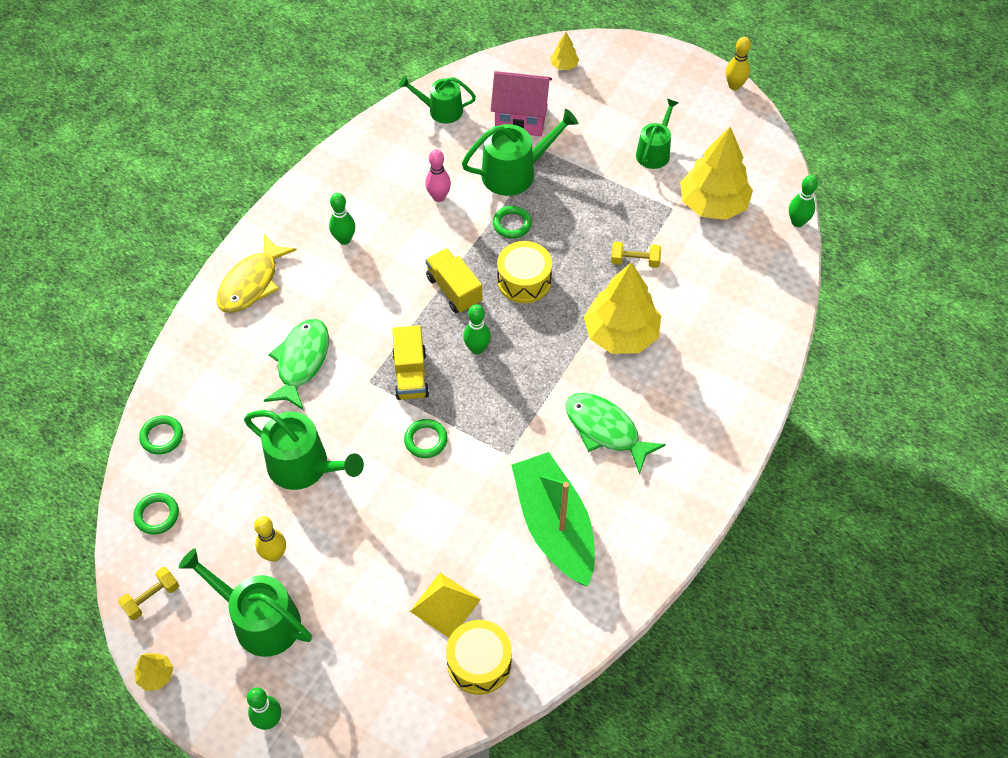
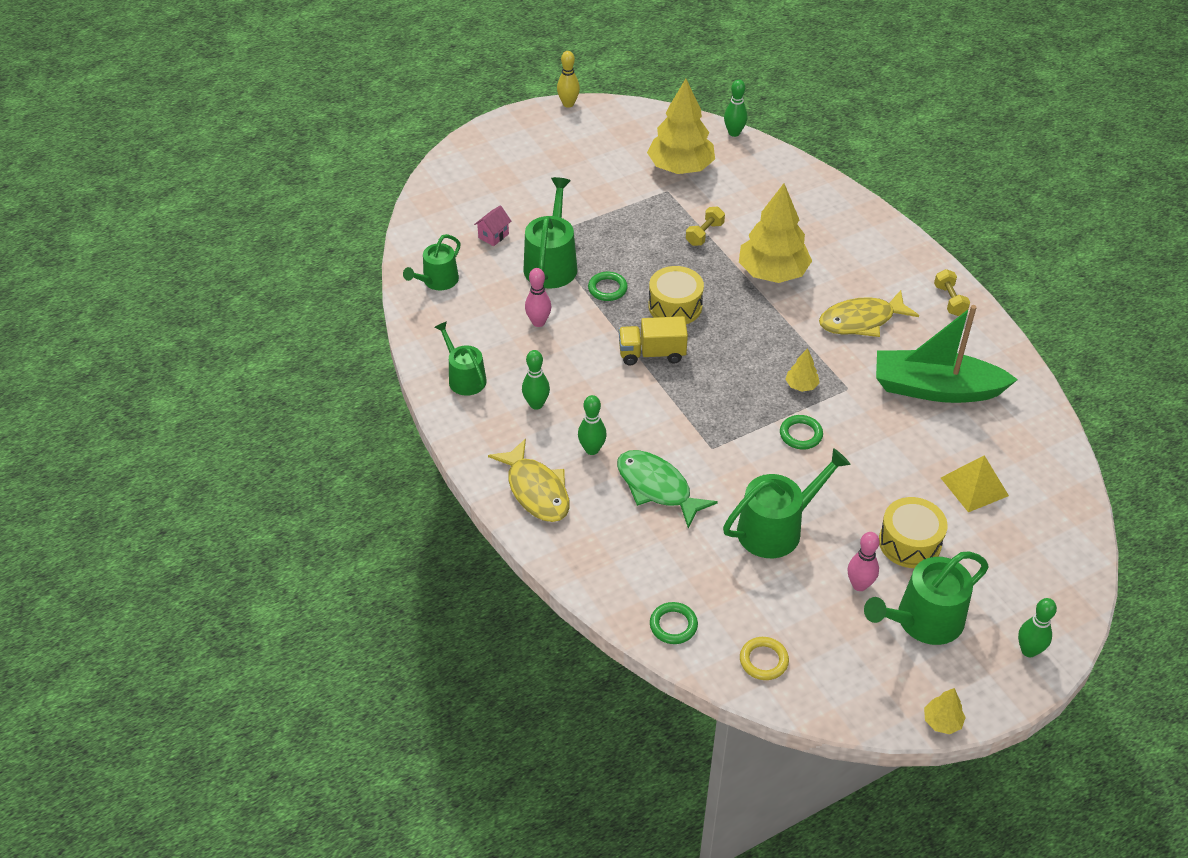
camera: 60 degrees left, 10 degrees down
yellow dumbbell [118,567,179,620] -> yellow dumbbell moved to [934,269,970,316]
green ring [133,493,179,535] -> yellow ring [740,637,789,680]
yellow bowling pin [254,516,286,562] -> pink bowling pin [847,532,880,591]
yellow truck [392,325,429,400] -> none
yellow drum [446,620,512,695] -> yellow drum moved to [879,497,948,568]
green bowling pin [463,304,491,354] -> green bowling pin moved to [578,395,607,455]
pink house [491,71,552,136] -> pink house [474,205,511,246], size x0.49
yellow tree [550,32,579,70] -> yellow tree moved to [785,348,820,392]
green fish [566,393,666,475] -> yellow fish [819,290,919,337]
green watering can [636,99,678,169] -> green watering can moved to [435,321,487,396]

